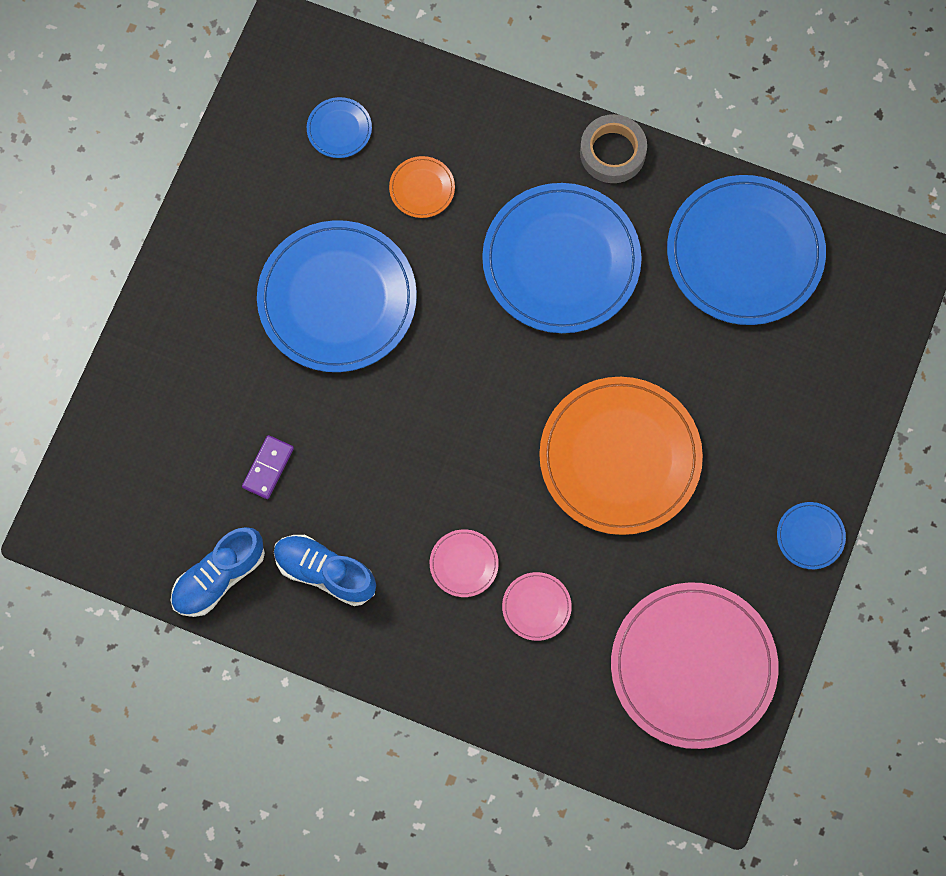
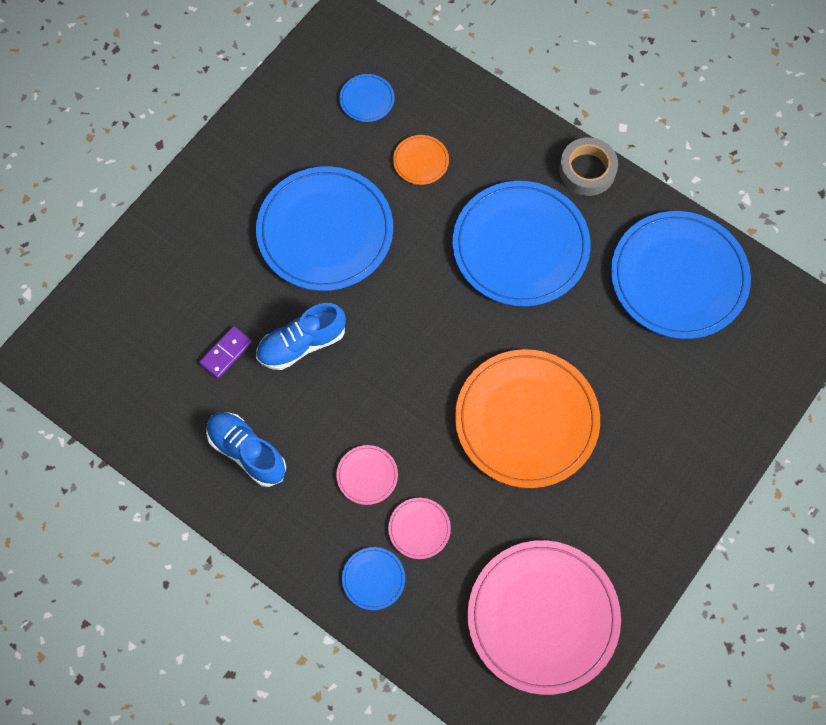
camera: 15 degrees right, 5 degrees down
blue shoe [171,527,265,617] -> blue shoe moved to [256,303,346,370]
blue plate [777,502,846,569] -> blue plate moved to [342,547,405,610]

